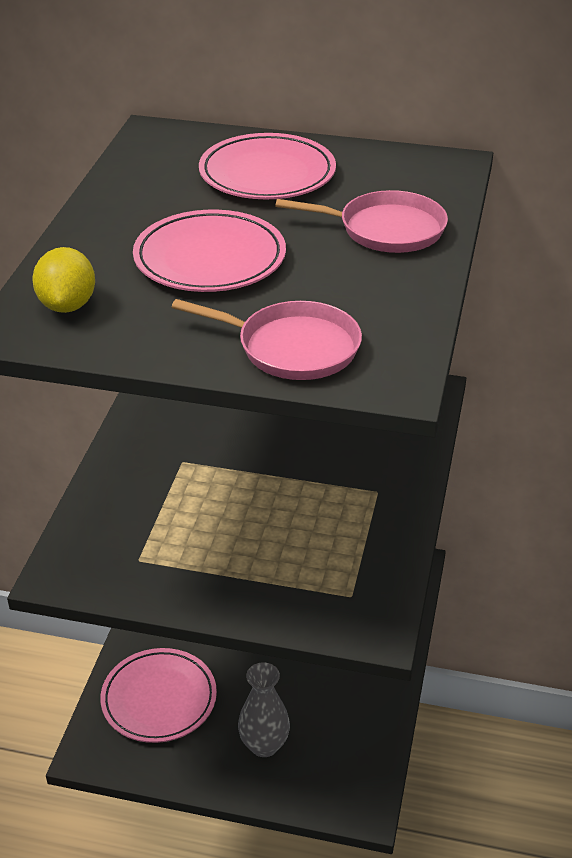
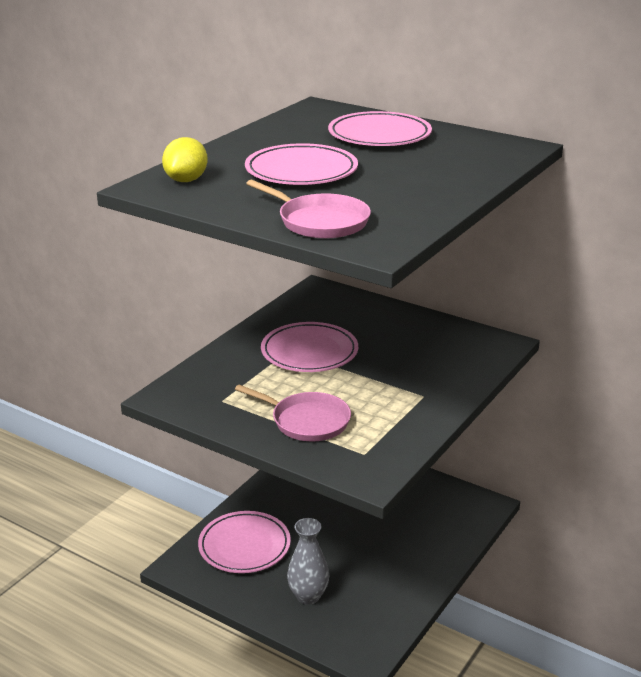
camera: 20 degrees right, 10 degrees down
pink pan [276,190,448,253] -> pink pan moved to [235,385,351,441]
none -> pink plate [261,322,358,372]

